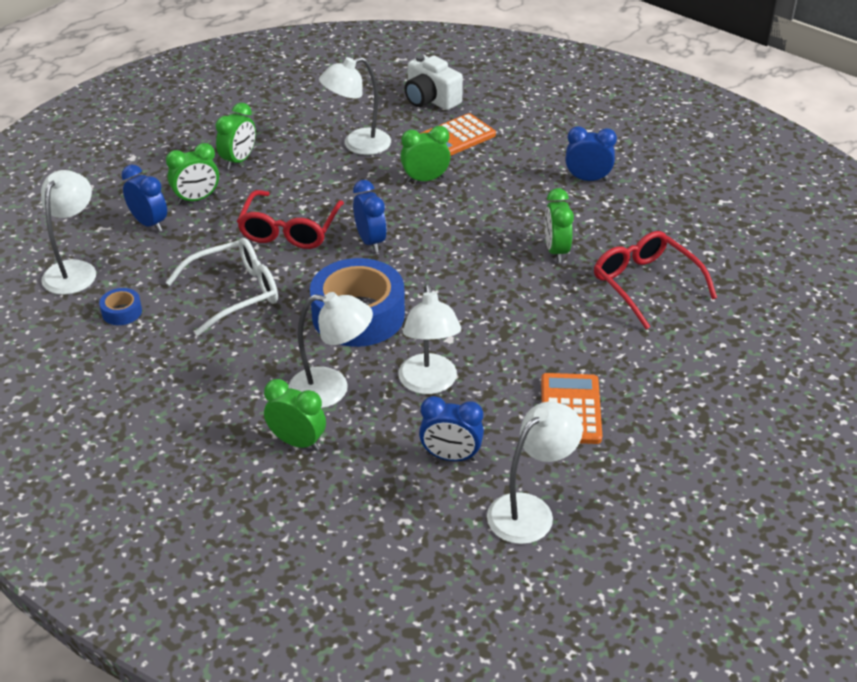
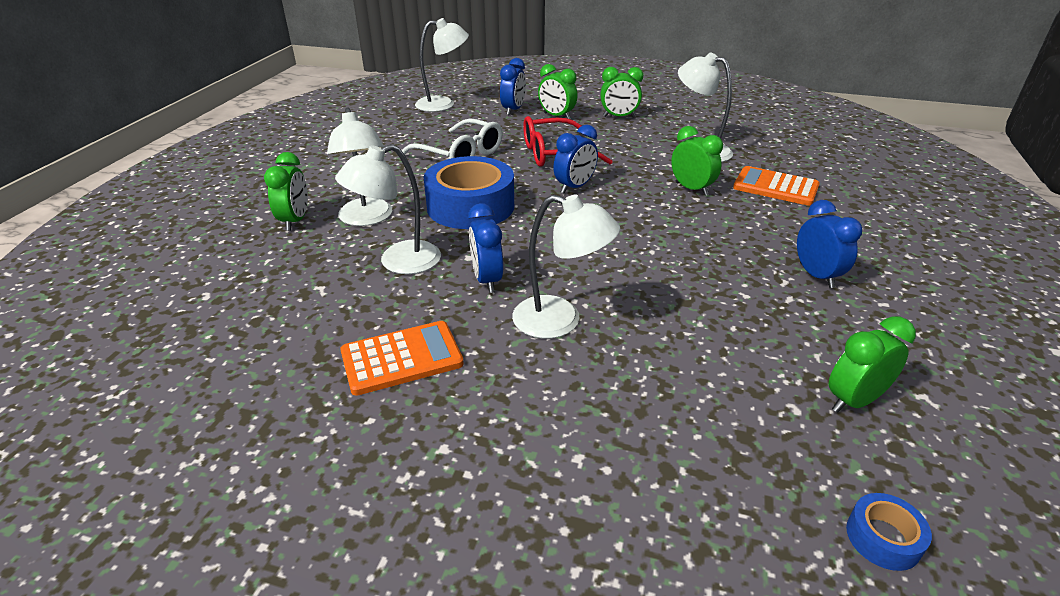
camera: 65 degrees right, 5 degrees down
blue tape [99,288,142,325] -> blue tape moved to [846,493,932,571]
white camera [404,55,463,110] -> none
blue clock [419,396,484,461] -> blue clock moved to [468,203,503,293]
white lamp [487,402,583,544] -> white lamp moved to [512,194,620,339]
green clock [545,188,574,263] -> green clock moved to [829,316,916,413]
red glasses [594,231,717,330] -> none

